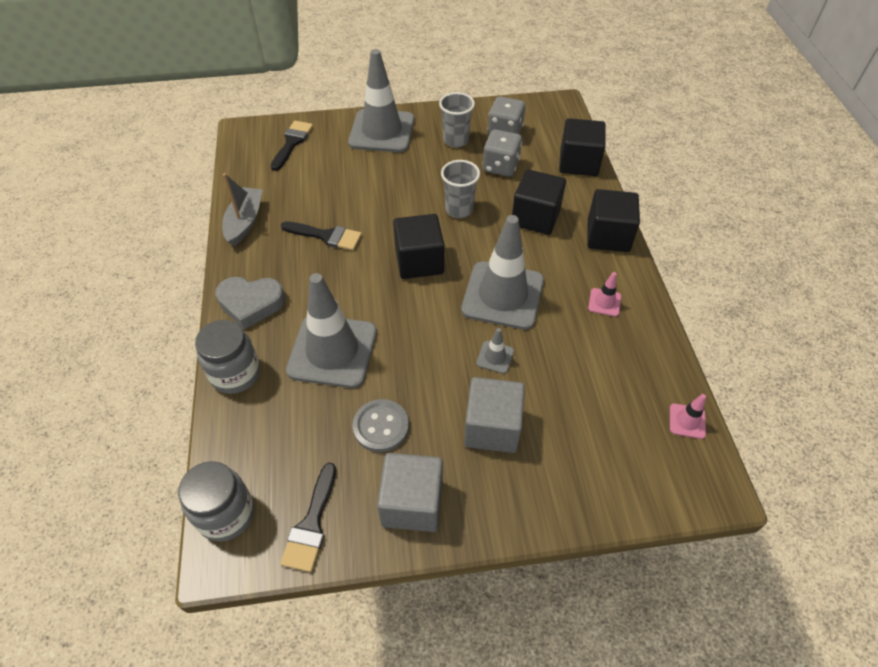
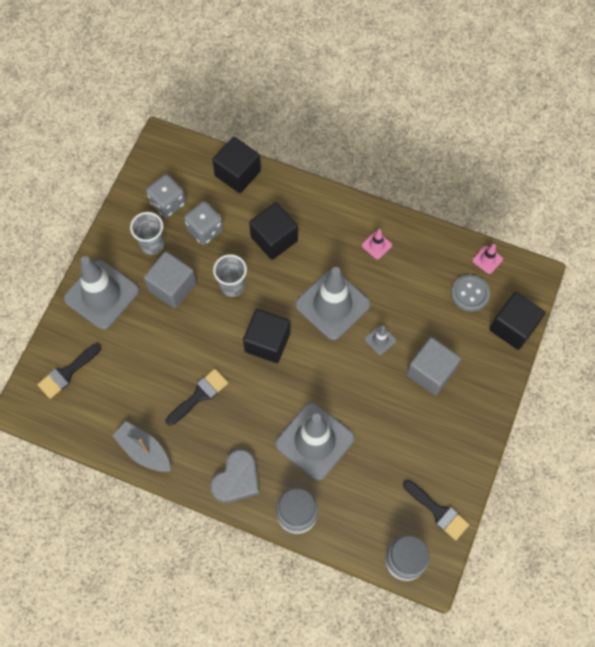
camera: 60 degrees left, 15 degrees up
black brush [271,121,313,171] -> black brush turned 90 degrees counterclockwise [37,343,101,399]
grey button [353,399,409,452] -> grey button moved to [451,274,490,312]
grey cube [377,453,443,532] -> grey cube moved to [144,251,196,309]
black cube [587,189,640,252] -> black cube moved to [490,292,545,350]

